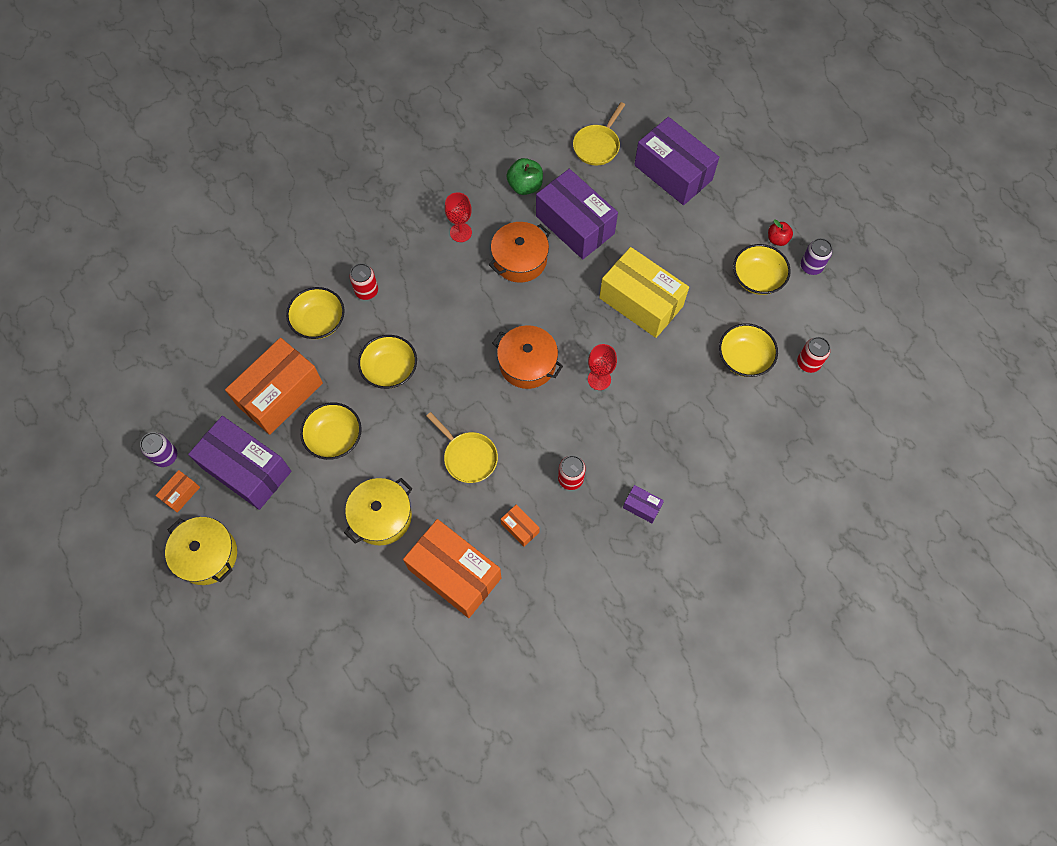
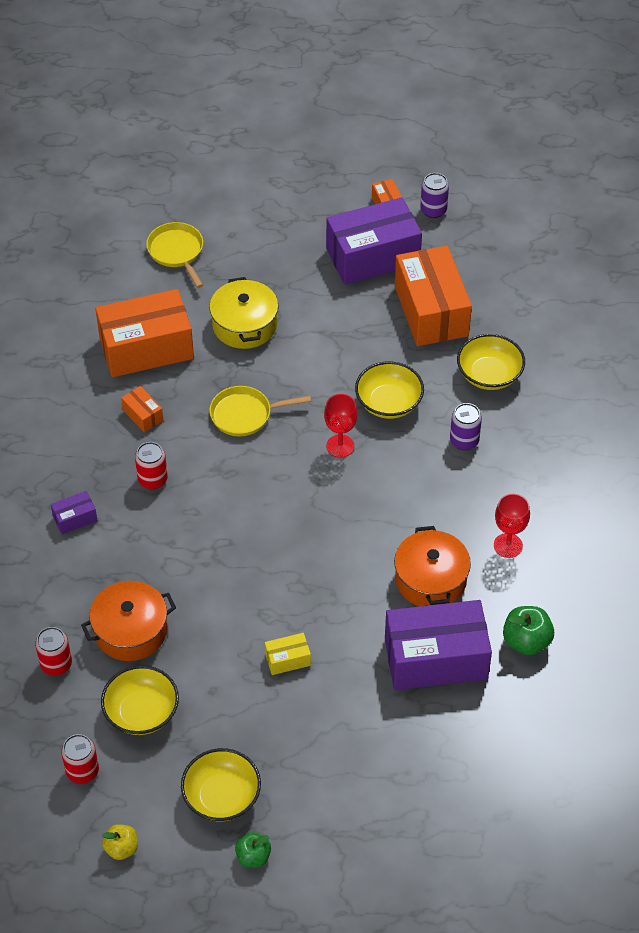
camera: 125 degrees right, 15 degrees down
yellow pot [165,517,237,585] -> none
yellow bowl [300,403,362,460] -> none
red can [349,263,378,300] -> red can moved to [35,627,72,676]
orange pot [493,325,563,389] -> orange pot moved to [81,581,176,661]
orange box [501,505,540,547] -> orange box turned 60 degrees clockwise [121,386,163,433]
yellow pan [573,102,625,166] -> yellow pan moved to [146,222,203,288]
red goblet [588,344,617,390] -> red goblet moved to [324,394,358,458]
yellow box [599,247,689,338] -> yellow box [265,633,311,675], size x0.43
purple box [634,117,719,205] -> none
red apple [768,219,793,246] -> green apple [235,832,271,868]
purple can [801,238,832,275] -> purple can moved to [450,403,482,450]
none -> yellow apple [102,824,138,860]

